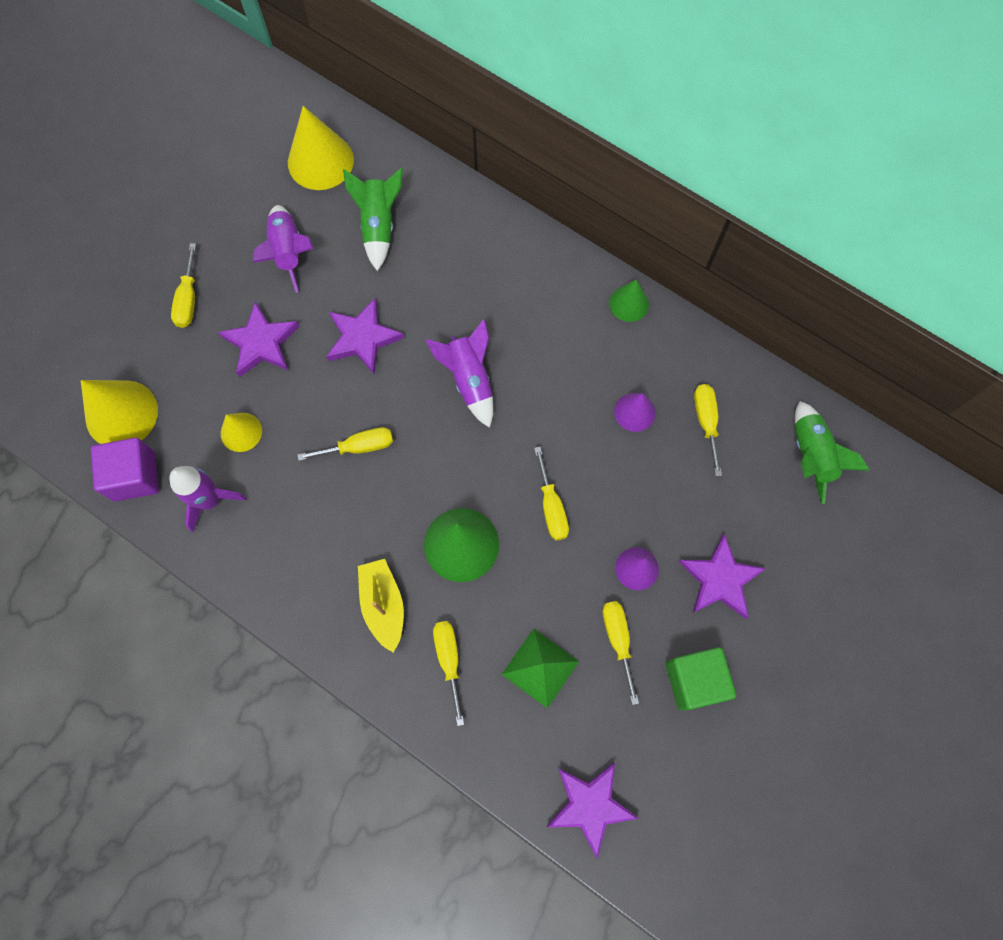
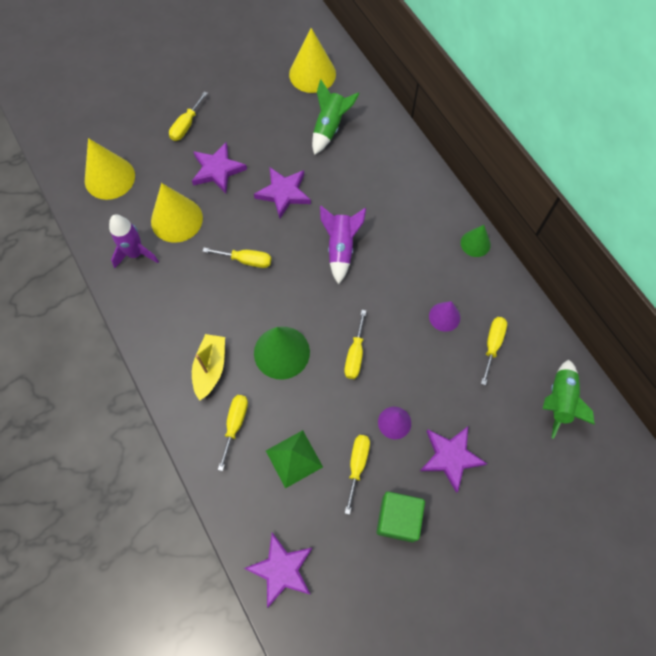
camera: 25 degrees right, 5 degrees down
purple cube [91,438,159,502] -> none
yellow cone [221,413,262,452] -> yellow cone [151,183,203,243], size x1.75
purple rocket [253,205,314,293] -> none

